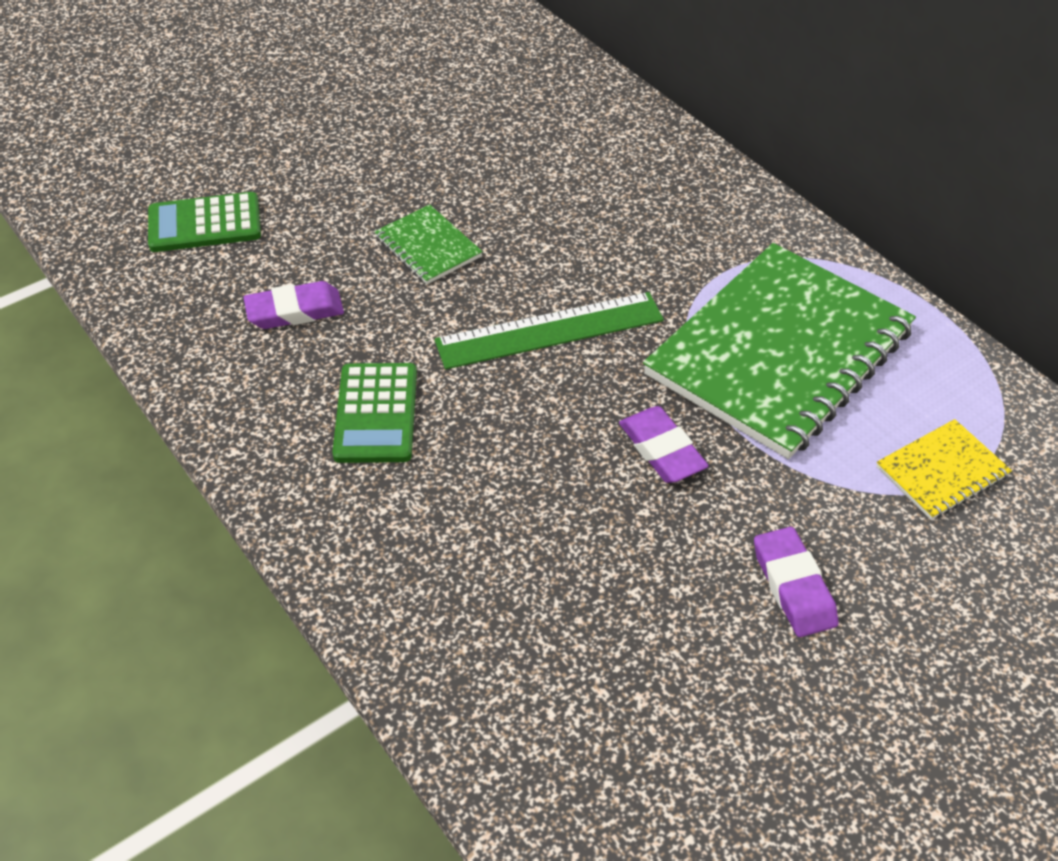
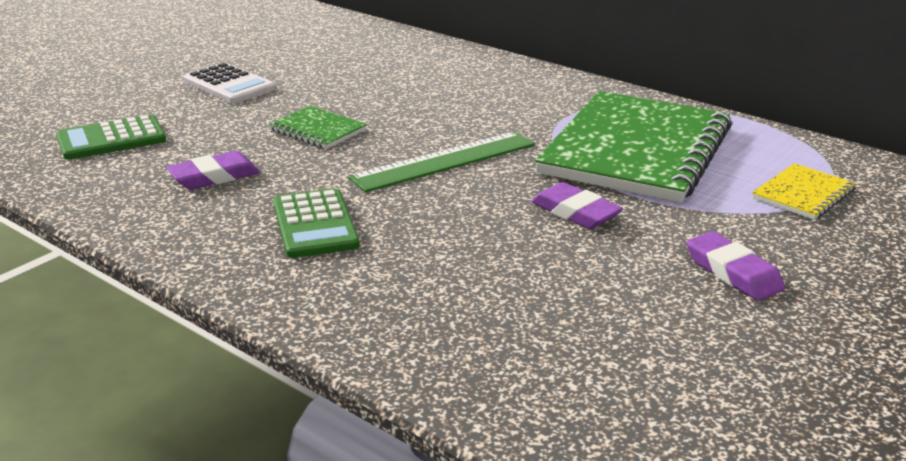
camera: 15 degrees left, 20 degrees down
none -> white calculator [183,62,275,103]

